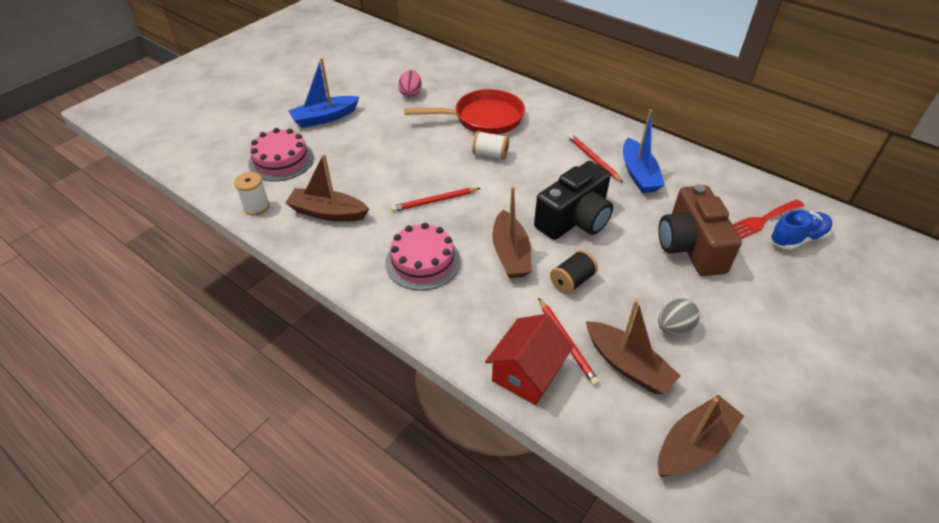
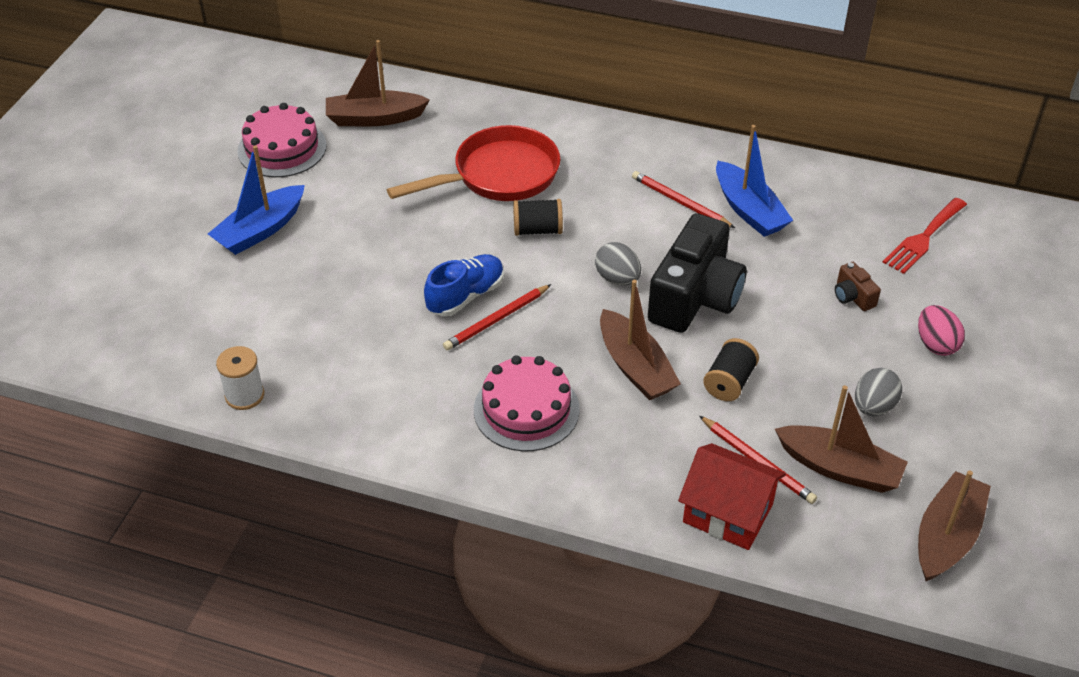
camera: 20 degrees left, 0 degrees up
pink cake [248,128,314,181] -> pink cake moved to [237,103,327,177]
brown boat [285,154,369,222] -> brown boat moved to [326,40,430,126]
pink egg [398,70,422,98] -> pink egg moved to [918,305,965,356]
white spool [472,131,509,160] -> black spool [513,199,563,236]
red house [485,314,573,405] -> red house turned 75 degrees counterclockwise [678,443,786,550]
brown camera [658,184,742,276] -> brown camera [835,262,881,311], size x0.42
blue shoe [770,210,833,250] -> blue shoe moved to [424,254,504,316]
none -> grey egg [595,242,641,285]

